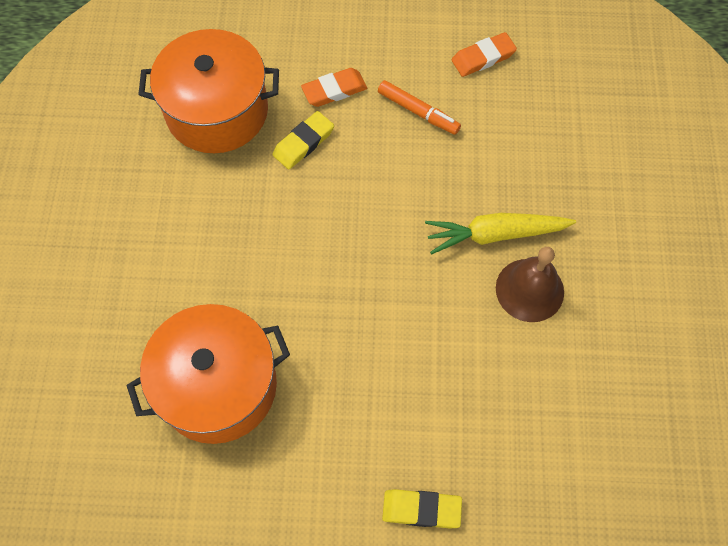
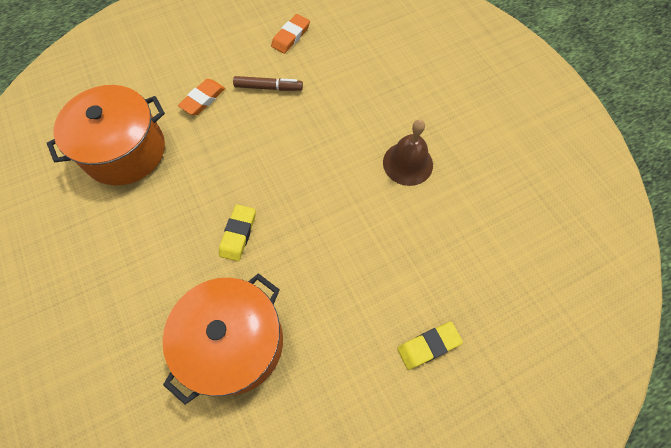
camera: 30 degrees left, 0 degrees up
yellow eraser [272,111,334,169] -> yellow eraser moved to [219,205,256,261]
orange marker [378,80,461,135] -> brown marker [233,76,303,91]
yellow carrot [425,213,576,254] -> none

